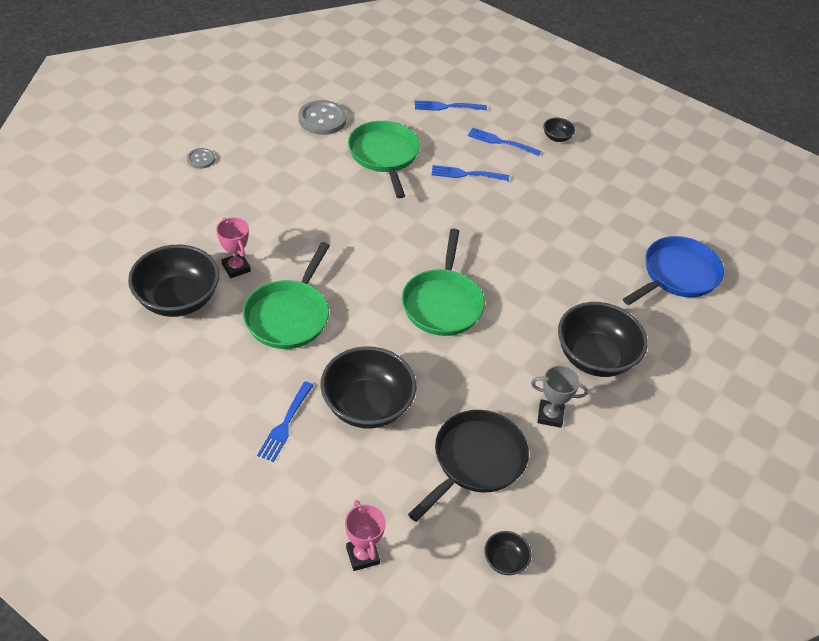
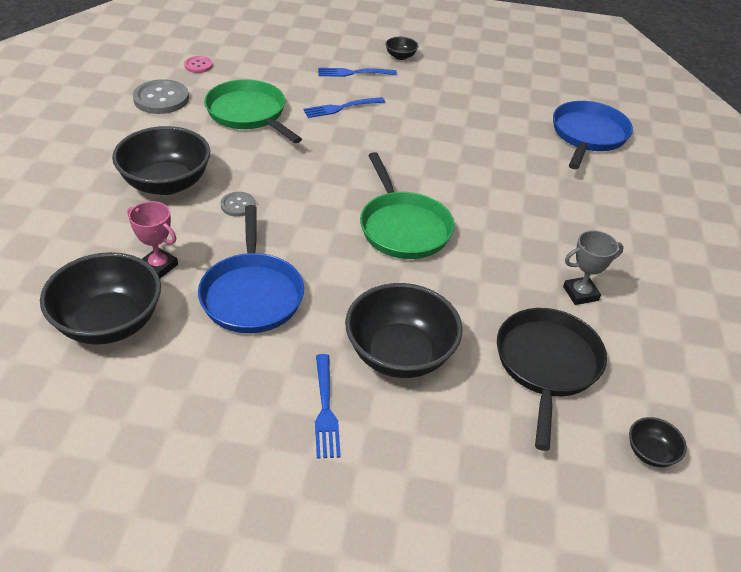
camera: 25 degrees left, 5 degrees down
grey button [187,148,215,169] -> grey button moved to [220,192,256,217]
green pan [243,242,330,349] -> blue pan [198,205,304,333]
pink trophy [345,500,386,571] -> none
blue fork [415,100,487,111] -> none
black bowl [558,302,648,377] -> black bowl moved to [112,126,210,195]
none -> pink button [184,56,213,73]

